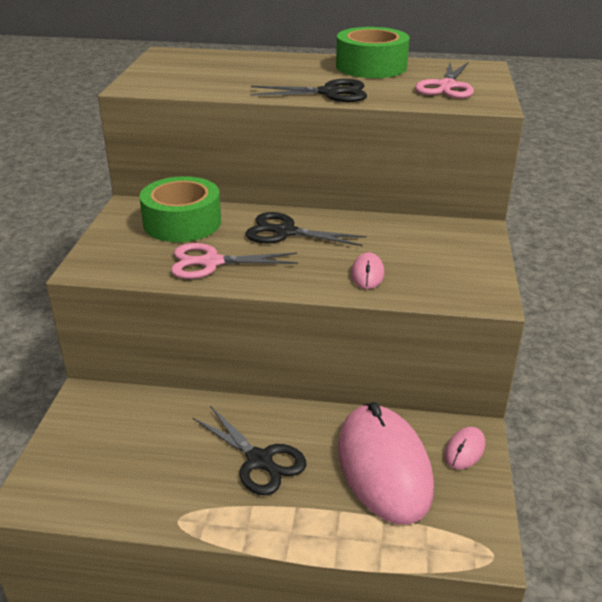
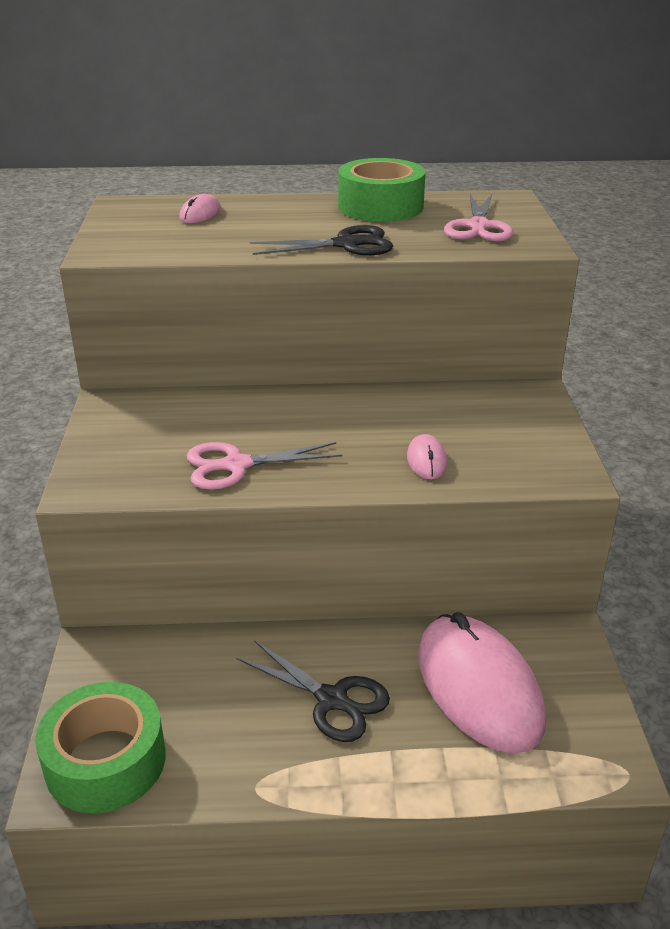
camera: 10 degrees left, 0 degrees up
green tape [140,176,221,242] -> green tape moved to [35,682,166,813]
black scissors [246,212,367,246] -> none
pink mouse [445,427,485,469] -> pink mouse moved to [179,194,221,223]

